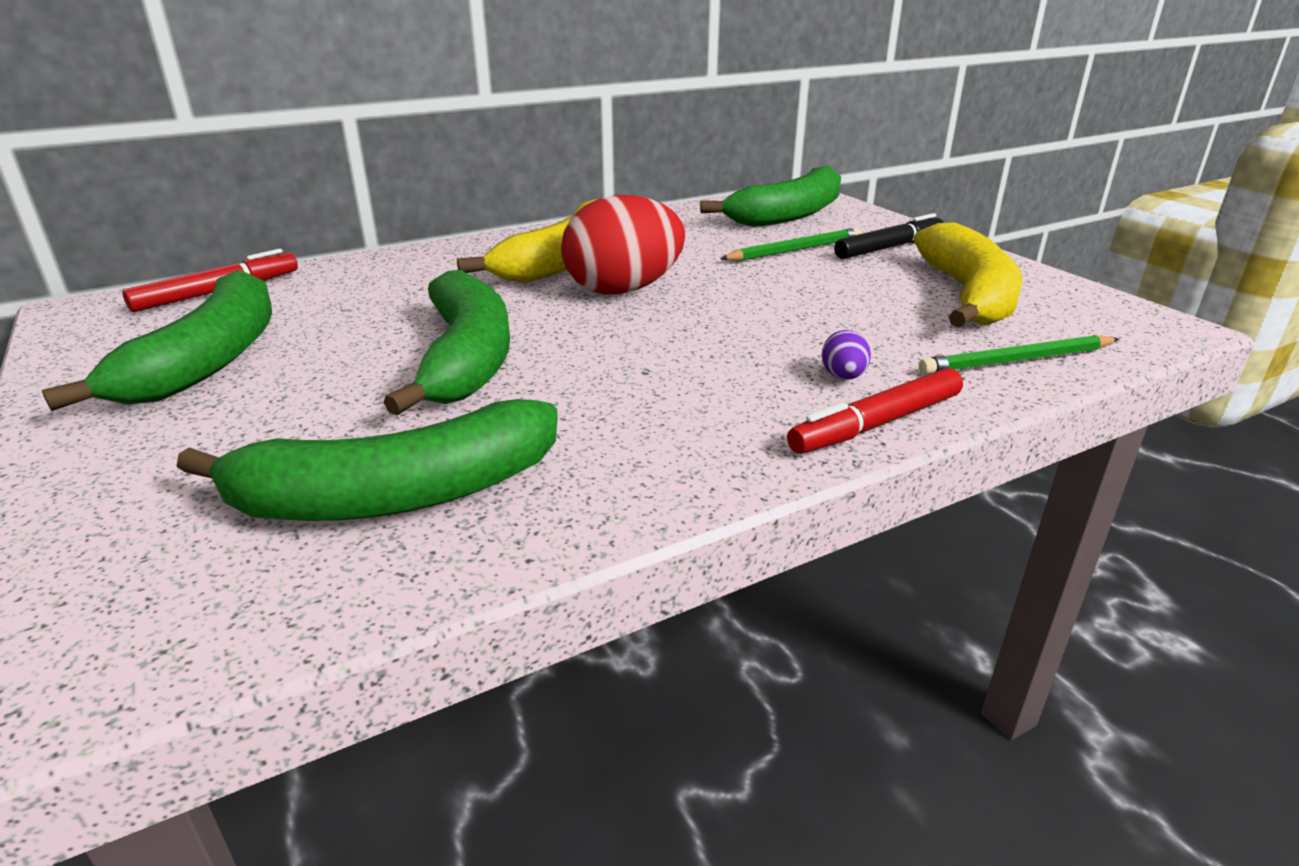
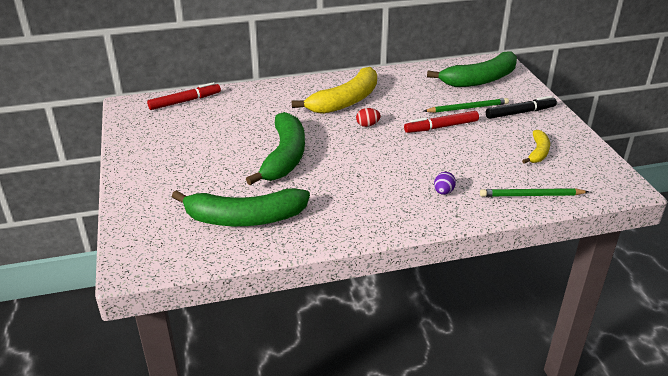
camera: 15 degrees right, 5 degrees up
green banana [42,270,272,411] -> none
red egg [561,195,685,295] -> red egg [356,108,381,127], size x0.41
red marker [787,368,963,454] -> red marker moved to [404,111,479,133]
yellow banana [914,222,1022,328] -> yellow banana [522,130,550,164], size x0.51

